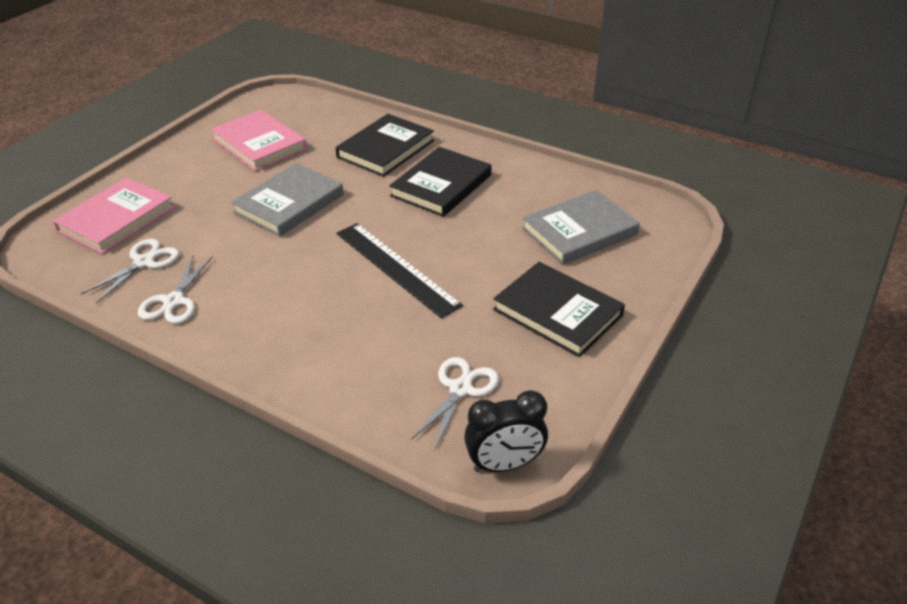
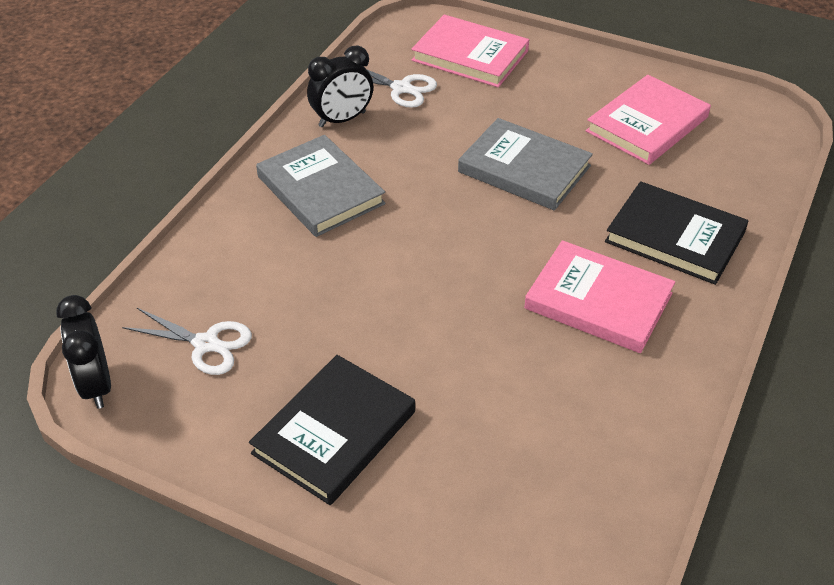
camera: 85 degrees right, 5 degrees up
white scissors [138,255,213,324] -> black clock [307,46,373,127]
black ruler [336,223,463,319] -> none
black book [389,147,491,217] -> pink book [524,240,675,353]
grey book [522,190,640,265] -> grey book moved to [256,135,386,237]

